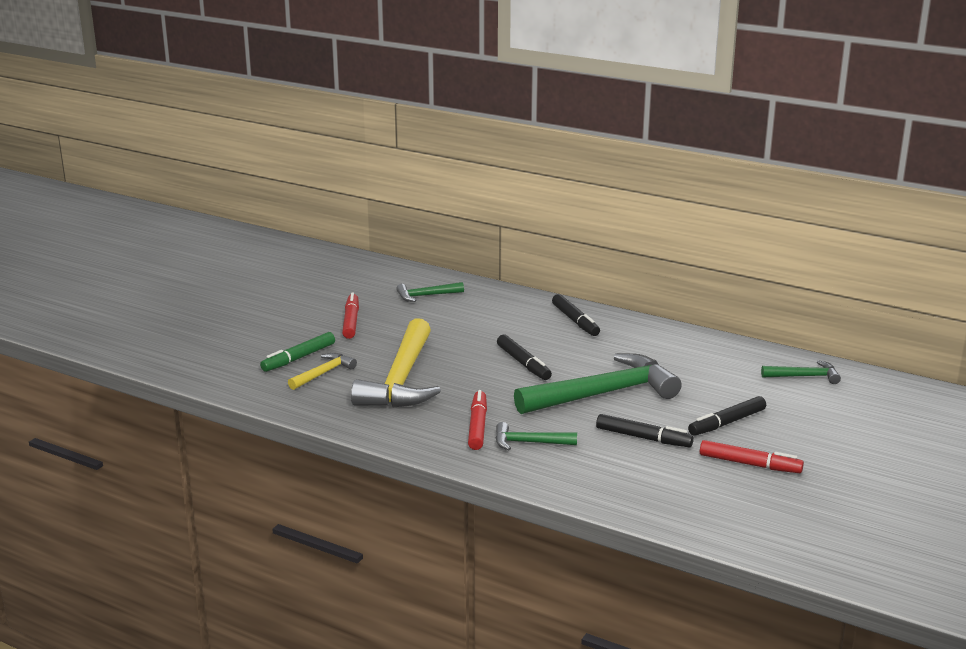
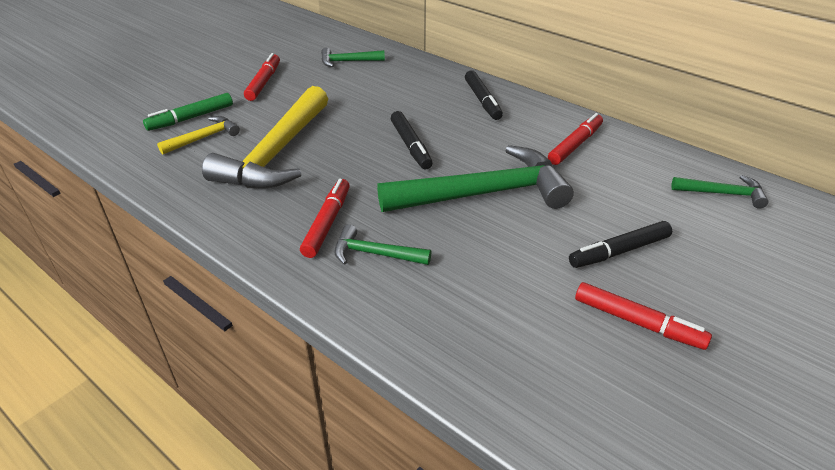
camera: 10 degrees right, 15 degrees up
black marker [596,414,694,447] -> none
none -> red marker [548,113,603,165]

